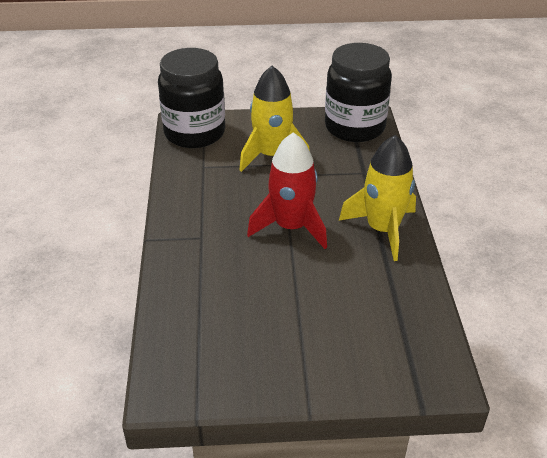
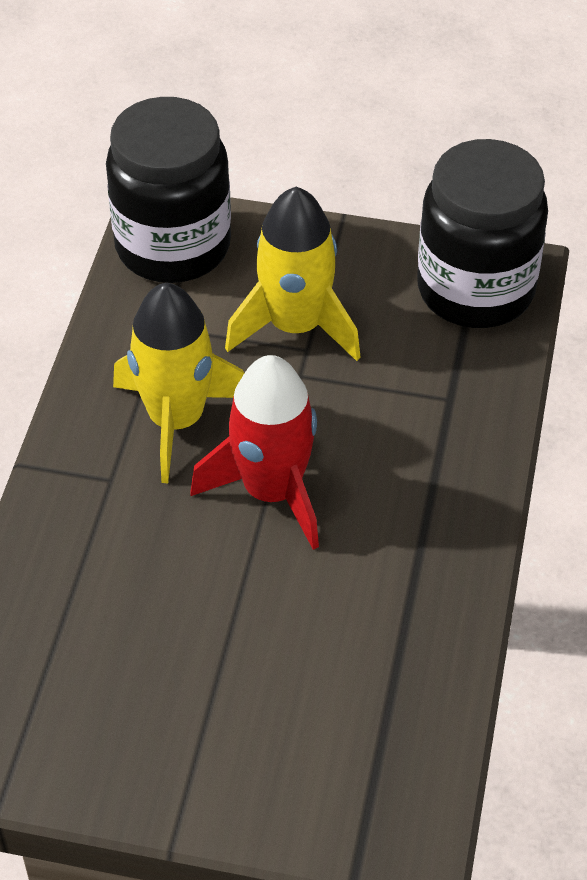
camera: 15 degrees right, 10 degrees up
yellow rocket [339,135,416,261] -> yellow rocket moved to [113,283,244,483]

